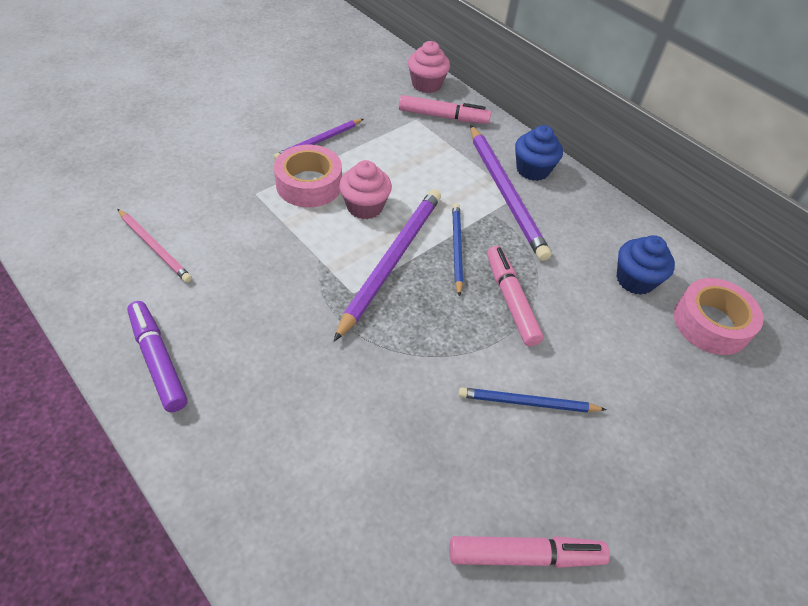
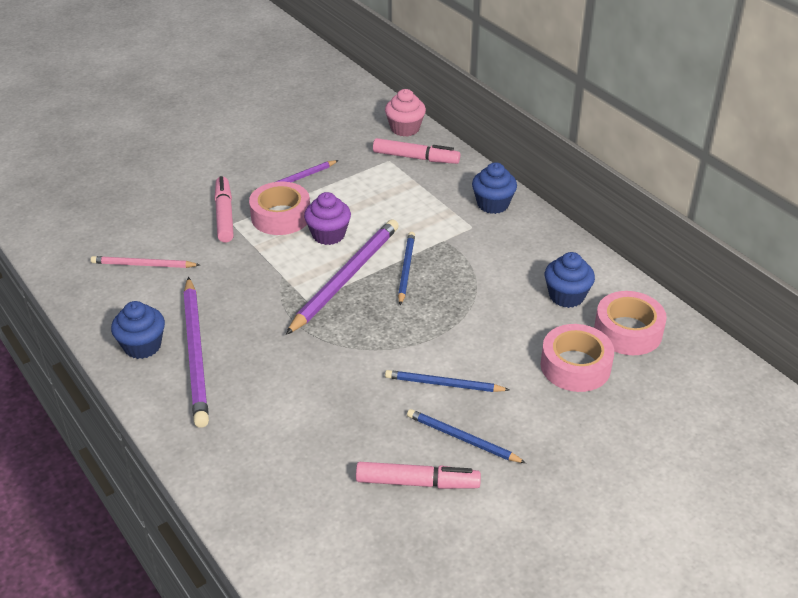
camera: 10 degrees right, 10 degrees down
pink pencil [118,209,192,283] -> pink pencil turned 135 degrees clockwise [91,256,200,268]
purple marker [127,301,187,412] -> blue cupcake [111,301,165,359]
pink cupcake [339,160,392,219] -> purple cupcake [304,192,351,245]
purple pencil [470,125,551,261] -> purple pencil moved to [183,277,209,428]
pink marker [487,246,544,346] -> pink marker moved to [214,176,234,243]
none -> blue pencil [407,409,526,463]
none -> pink tape [541,324,614,392]

